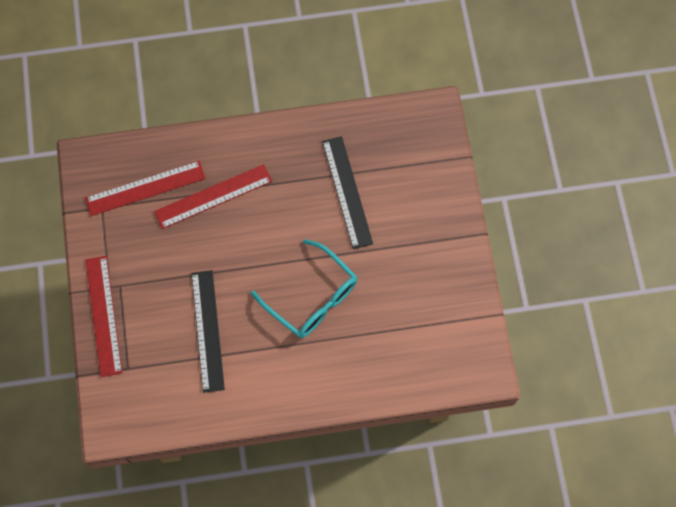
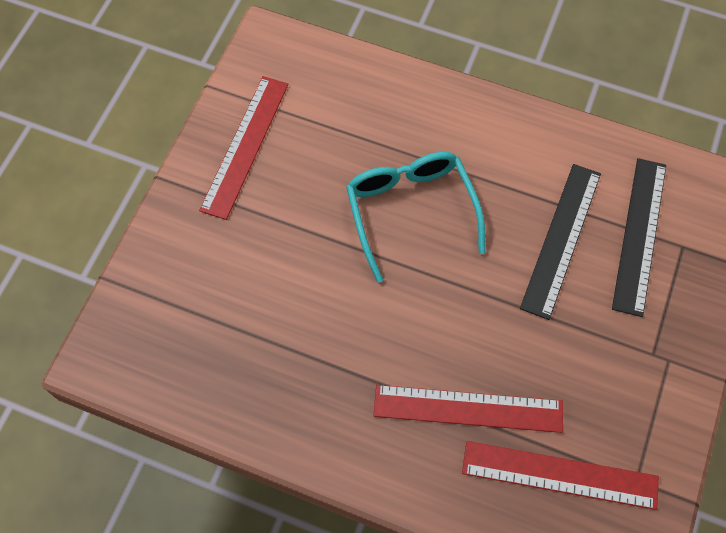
camera: 150 degrees left, 5 degrees down
red ruler [86,256,122,377] -> red ruler moved to [199,76,289,220]
black ruler [322,136,373,249] -> black ruler moved to [612,158,666,317]

